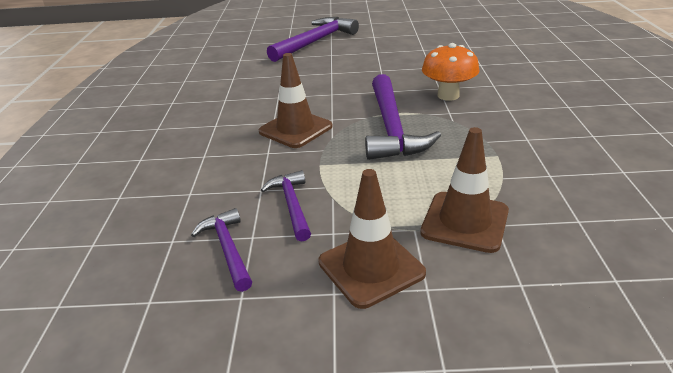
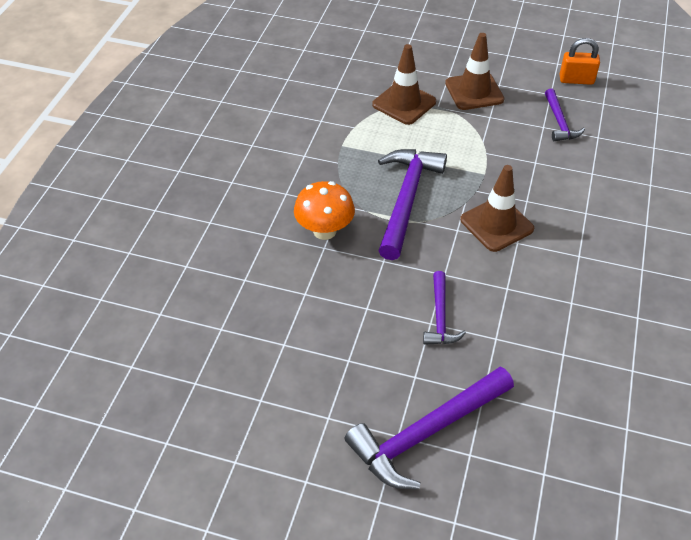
camera: 165 degrees left, 15 degrees up
purple hammer [261,170,311,242] -> purple hammer moved to [423,271,466,345]
none -> orange padlock [560,38,600,85]

